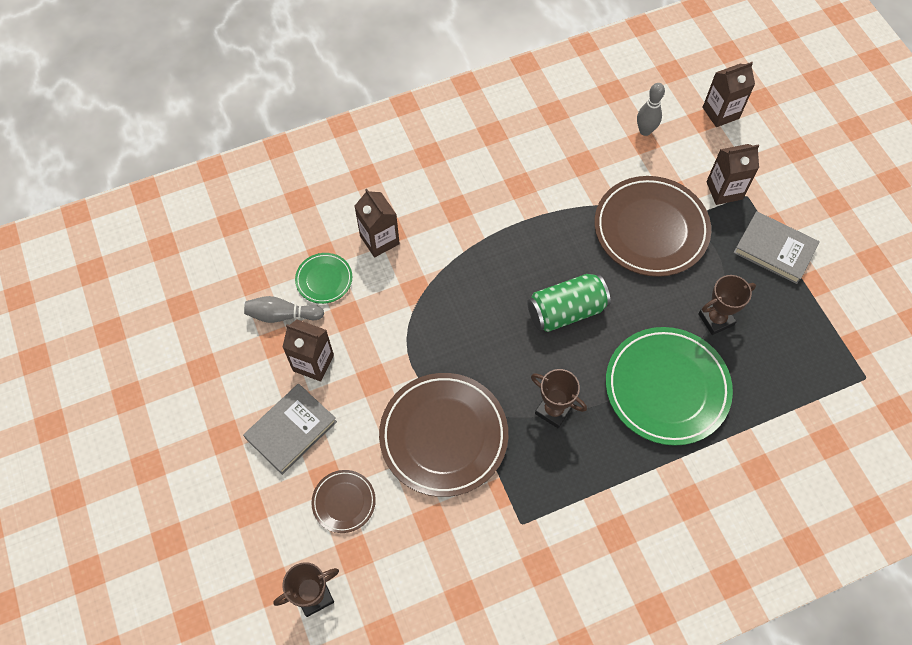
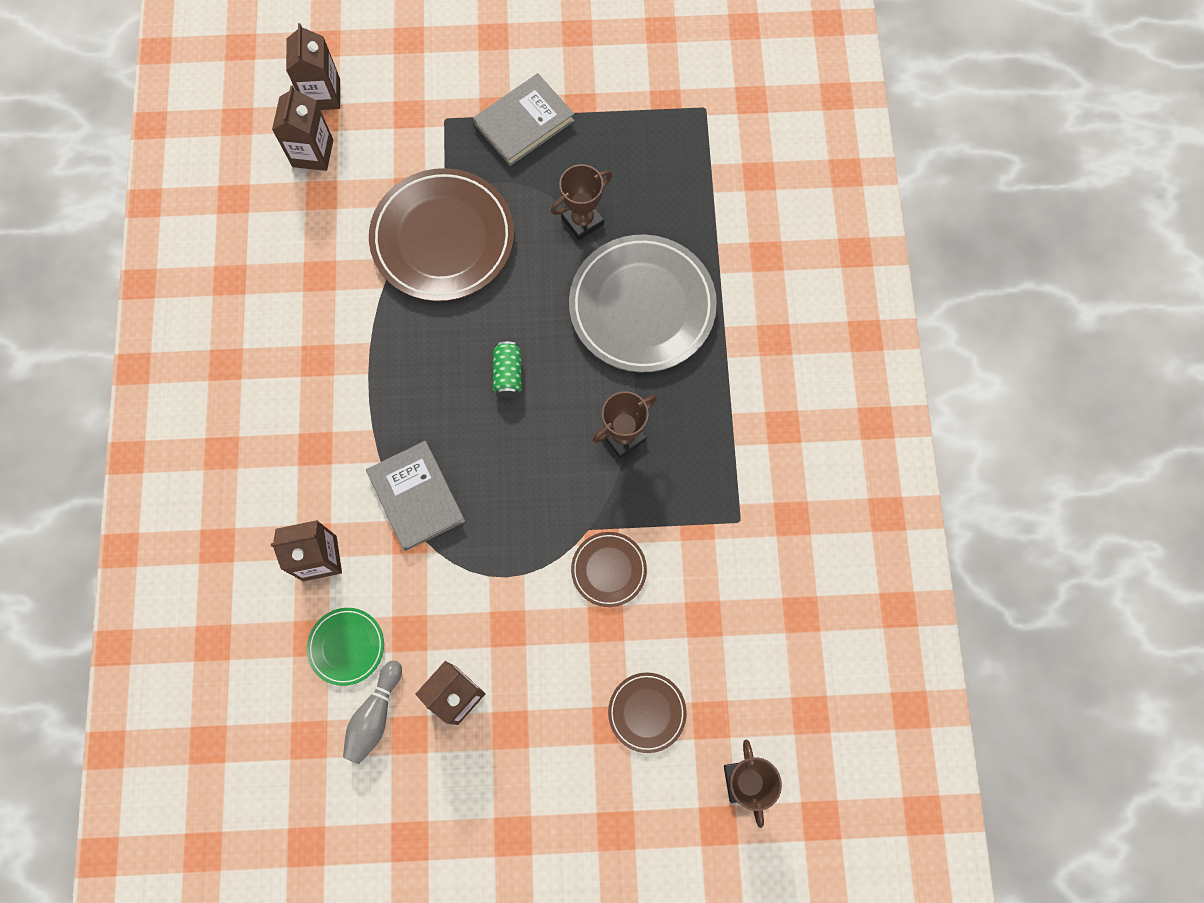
camera: 70 degrees left, 10 degrees up
grey book [243,384,337,475] -> grey book moved to [366,441,465,551]
brown plate [379,373,508,497] -> brown plate [571,532,647,607], size x0.48
green can [527,273,611,332] -> green can [493,341,522,398], size x0.56
green plate [606,327,733,446] -> grey plate [569,235,717,373]
grey bowling pin [637,83,665,136] -> none
brown trophy [698,275,756,335] -> brown trophy turned 60 degrees clockwise [551,164,612,240]
brown carton [706,144,759,205] -> brown carton moved to [272,85,333,171]

